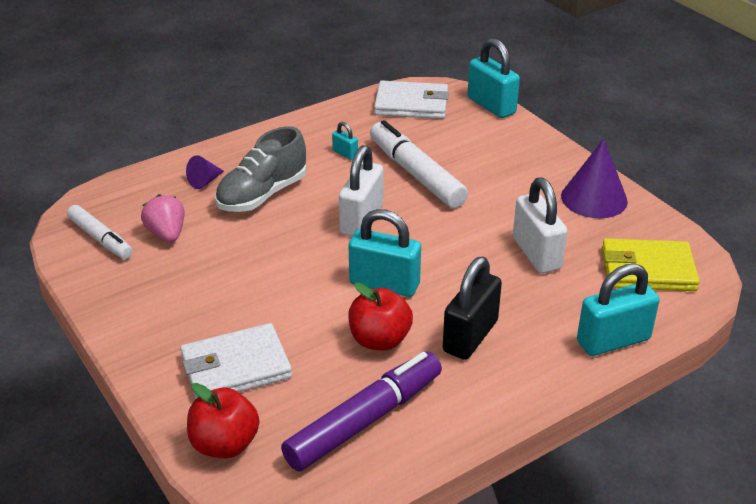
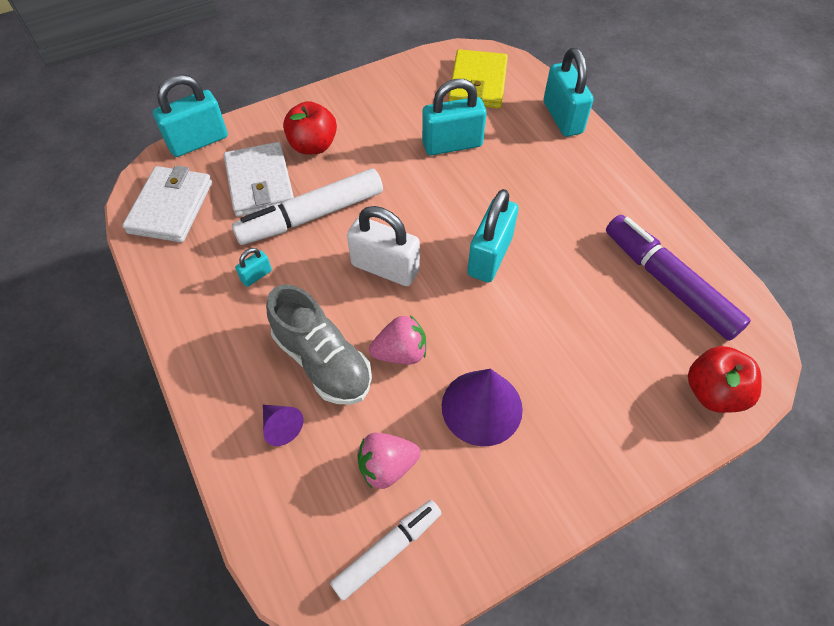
camera: 85 degrees left, 20 degrees up
white wallet [180,323,292,399] -> white wallet moved to [224,142,294,217]
red apple [348,282,413,351] -> red apple moved to [283,101,337,155]
black padlock [443,257,502,360] -> none
white padlock [513,177,567,274] -> turquoise padlock [422,79,487,155]
purple cone [561,139,628,218] -> purple cone moved to [442,369,523,446]
none -> pink strawberry [369,315,426,365]

